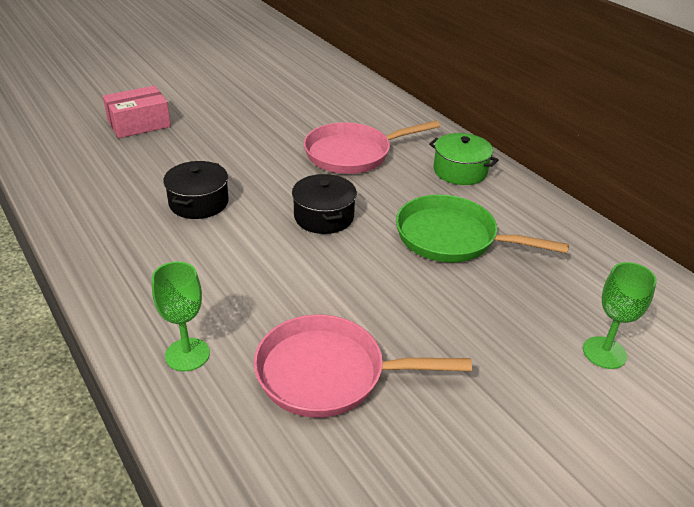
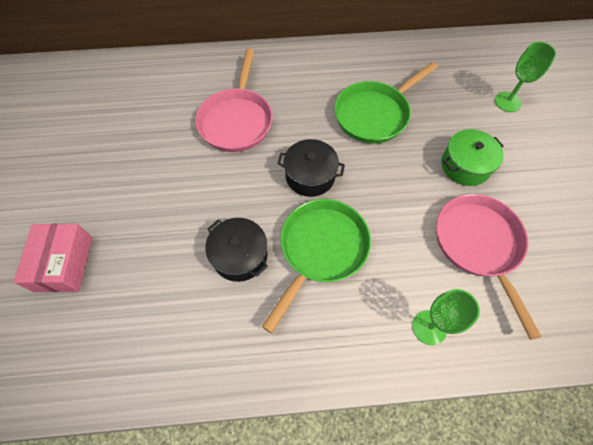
camera: 60 degrees left, 25 degrees up
pink pan [254,314,472,418] -> pink pan turned 135 degrees clockwise [436,194,542,340]
green pot [429,133,498,185] -> green pot moved to [441,129,504,186]
none -> green pan [262,199,371,333]

